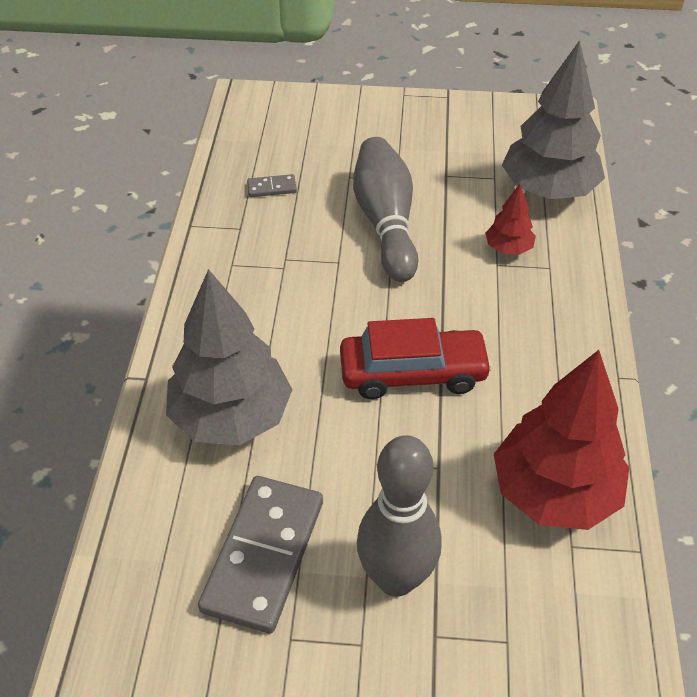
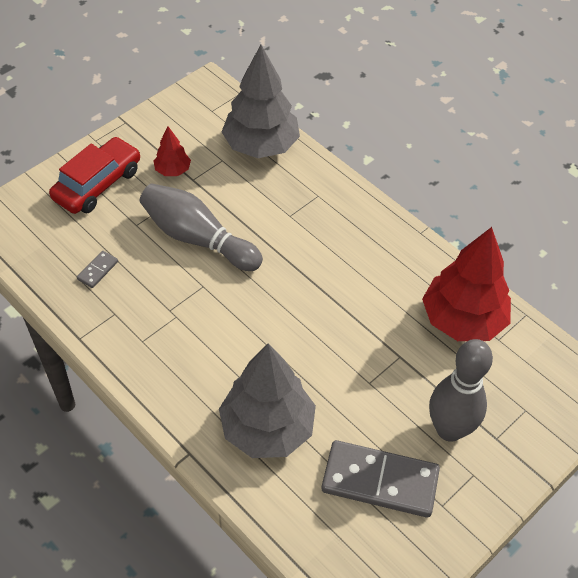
camera: 50 degrees left, 5 degrees up
grey domino [198,476,323,634] -> grey domino turned 45 degrees counterclockwise [322,440,440,517]
red car [340,318,493,399] -> red car moved to [49,137,140,214]
red tree [485,184,536,255] -> red tree moved to [154,127,191,176]

